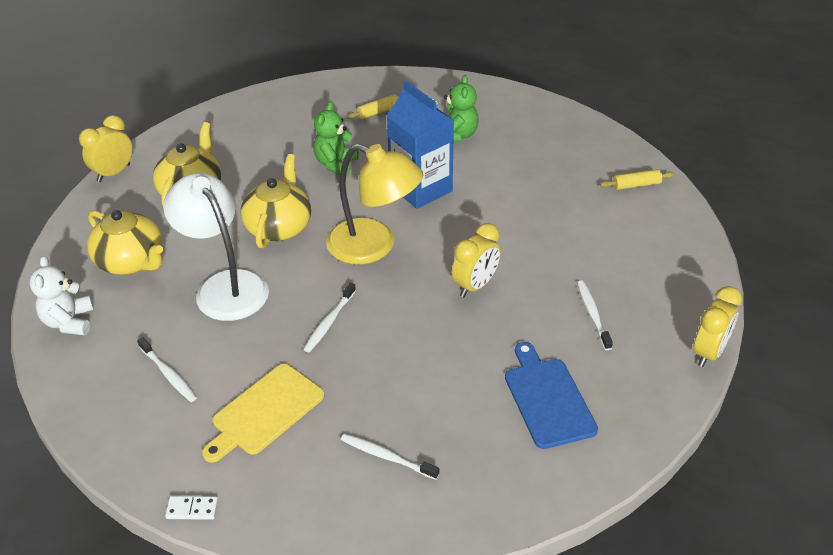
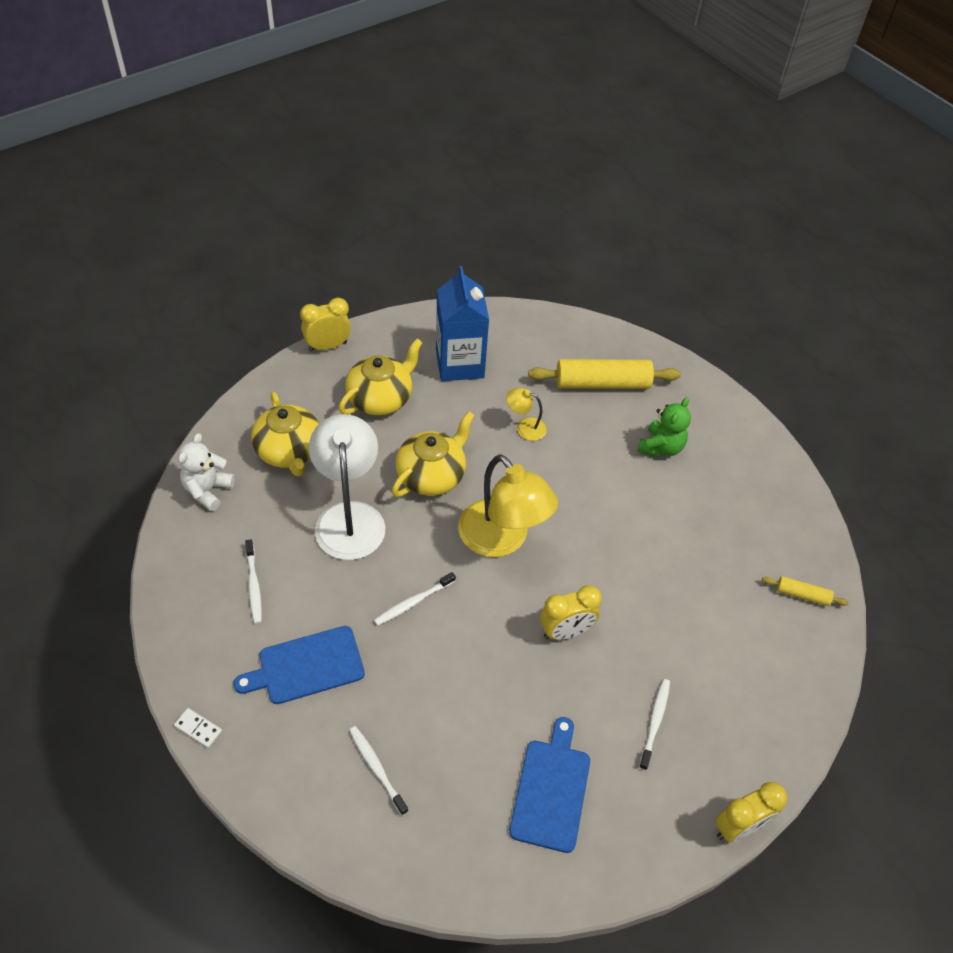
camera: 25 degrees right, 10 degrees up
yellow cutting board [202,364,325,463] -> blue cutting board [234,626,365,704]
green teddy bear [314,102,359,176] -> yellow lamp [506,388,547,441]
yellow rolling pin [347,94,398,119] -> yellow rolling pin [528,359,681,389], size x2.04
blue carton [387,81,454,209] -> blue carton moved to [436,266,489,381]

